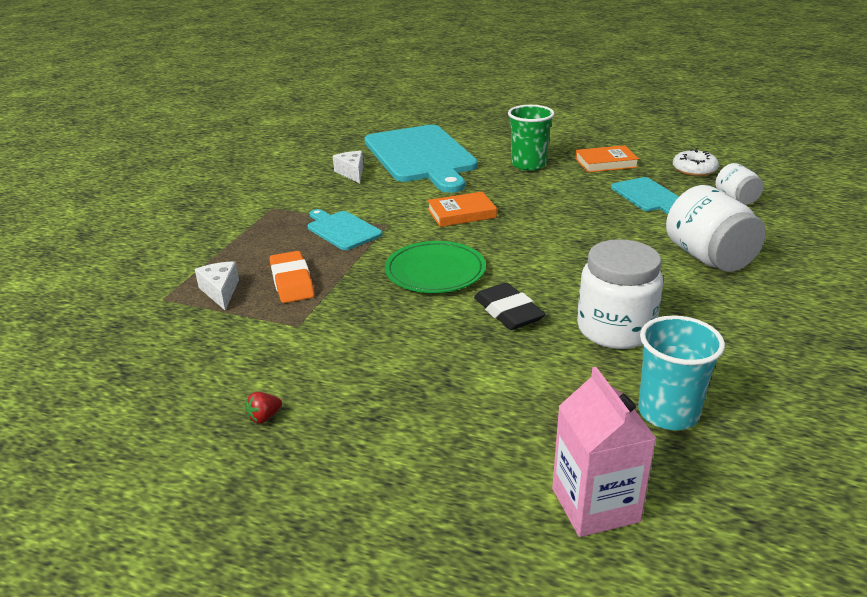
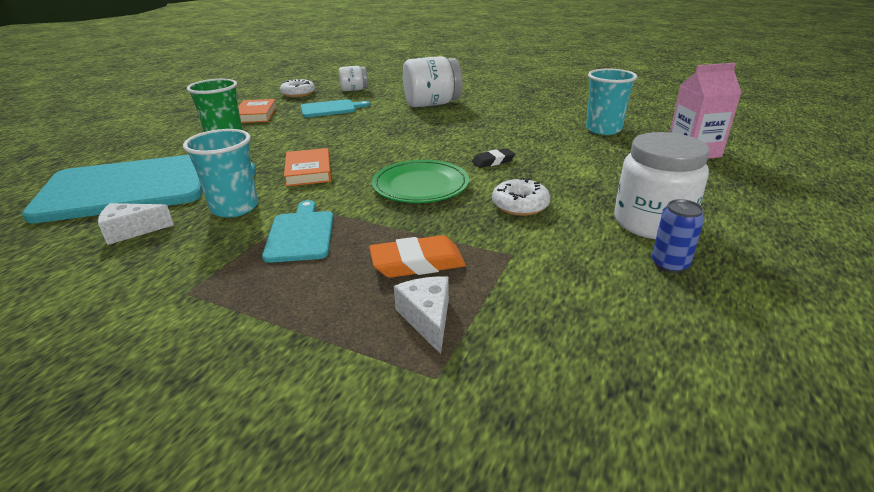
camera: 85 degrees left, 0 degrees up
white cheese [195,261,239,310] -> white cheese turned 90 degrees clockwise [394,276,449,354]
red strawberry [245,392,282,424] -> blue can [652,199,704,273]
turquoise cutting board [308,209,382,250] -> turquoise cutting board turned 120 degrees clockwise [262,200,333,263]
black eraser [474,283,546,330] -> black eraser [472,148,515,168], size x0.63
white jar [577,239,663,349] -> white jar moved to [614,132,710,239]
none -> turquoise cup [183,129,258,217]
none -> white donut [492,177,550,216]

